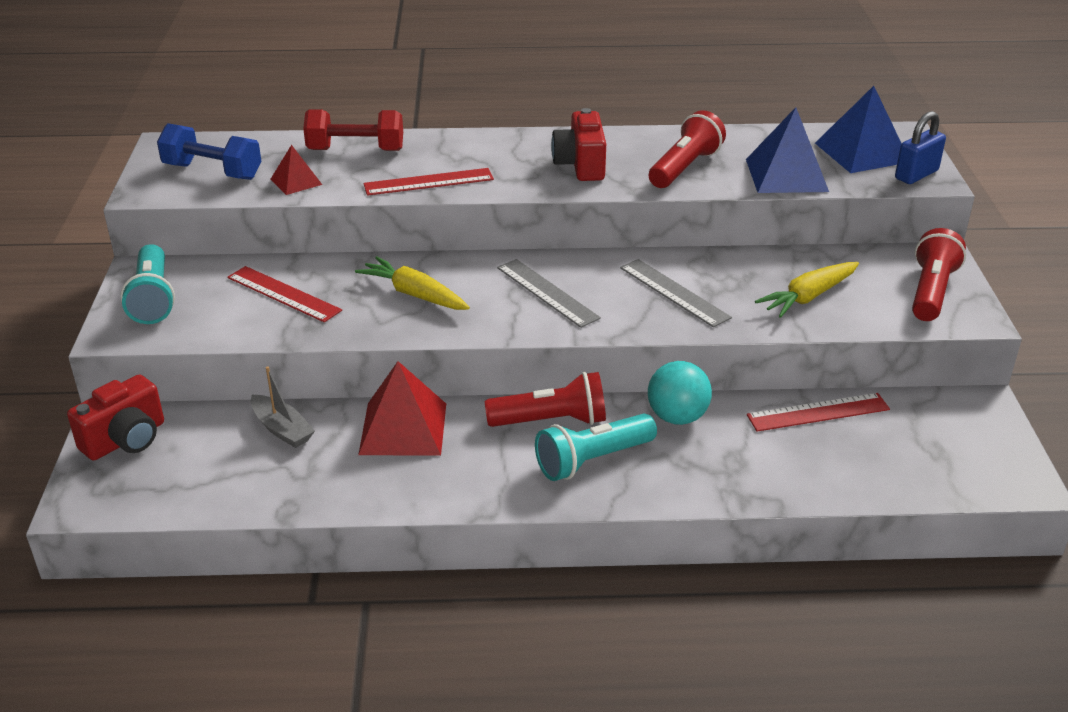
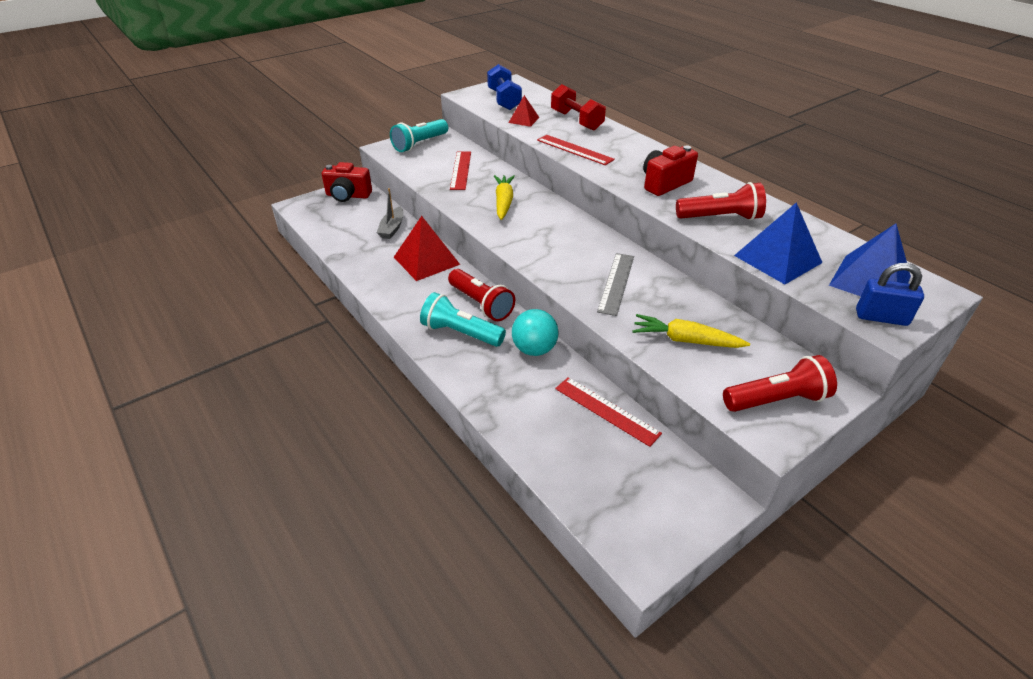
camera: 55 degrees right, 5 degrees up
grey ruler [497,259,601,328] -> none

